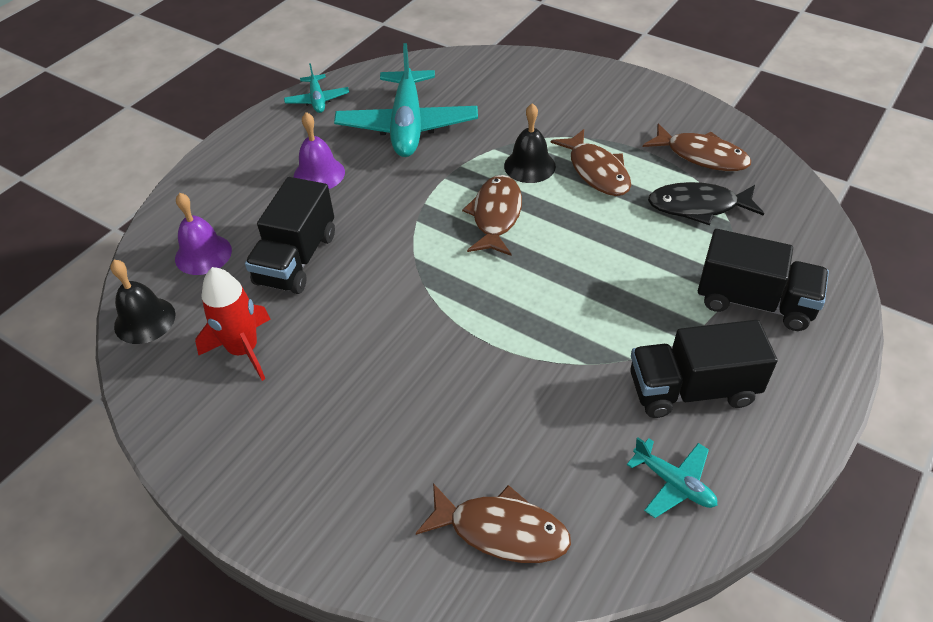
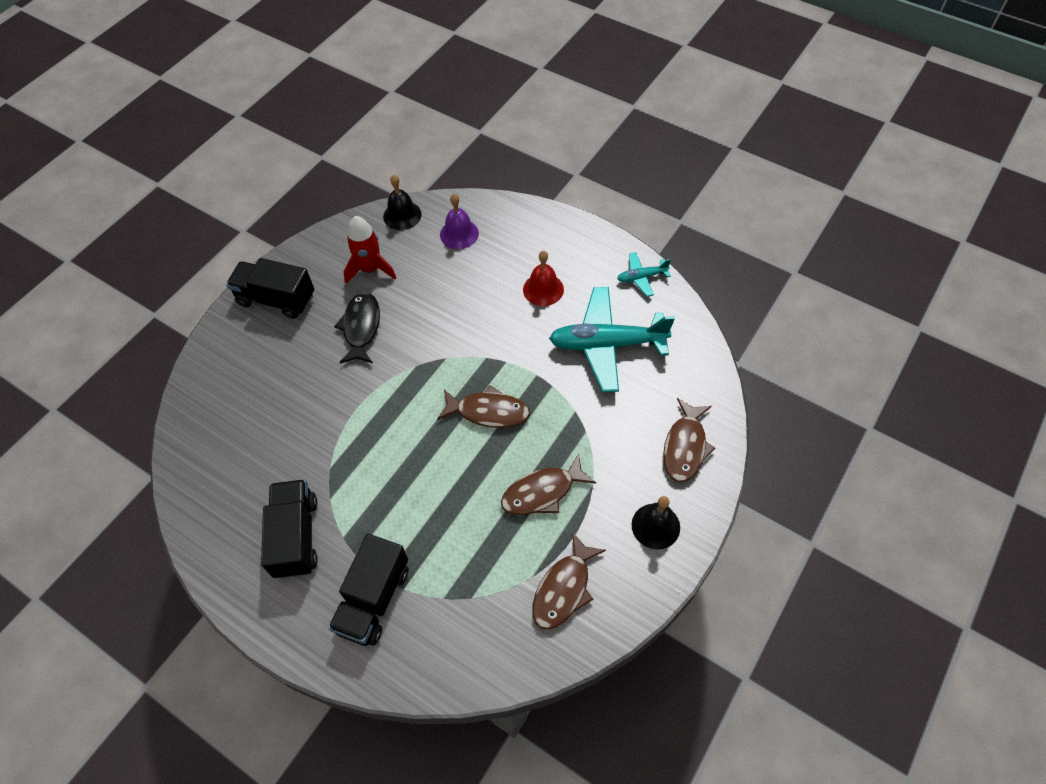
camera: 90 degrees right, 10 degrees up
black truck [245,177,335,294] -> black truck moved to [226,258,314,319]
purple bell [294,112,345,189] -> red bell [523,251,564,306]
brown fish [416,483,571,563] -> brown fish moved to [663,398,715,482]
black bell [504,103,556,183] -> black bell moved to [632,496,680,549]
turquoise plane [627,438,718,518] -> none
black fish [648,182,764,225] -> black fish moved to [334,292,380,363]

